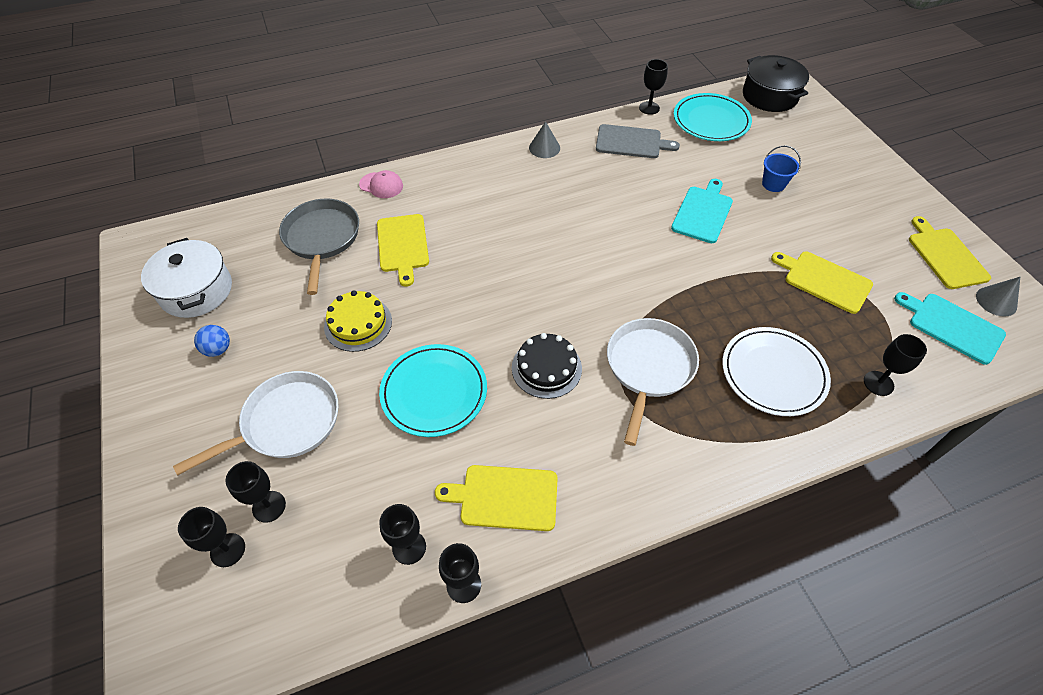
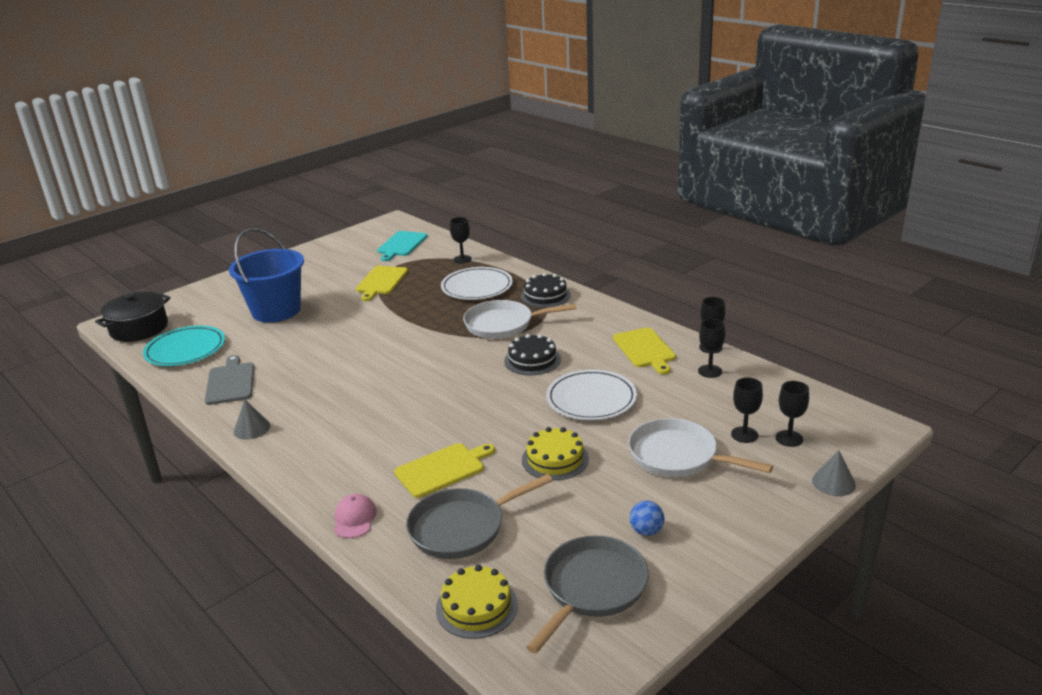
camera: 110 degrees left, 25 degrees down
white pot [141,238,232,318] -> grey pan [526,535,649,654]
turquoise plate [379,344,487,437] -> white plate [546,370,637,420]
black goblet [639,59,668,115] -> none
turquoise cutting board [671,179,733,243] -> none
blue bucket [762,146,801,192] -> blue bucket [229,228,304,323], size x2.40
yellow cutting board [909,216,991,289] -> none
grey cone [976,277,1020,317] -> grey cone moved to [812,450,856,496]
none -> yellow cake [436,565,518,639]
none -> black cake [521,273,571,308]

